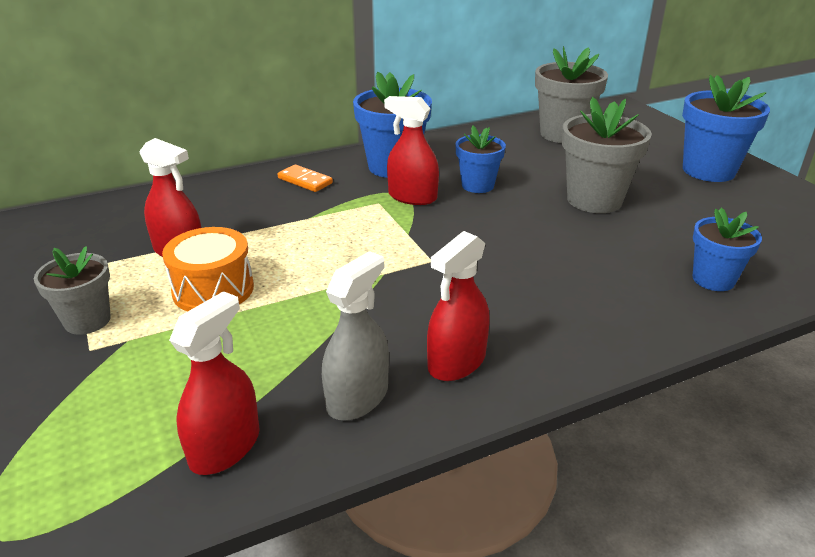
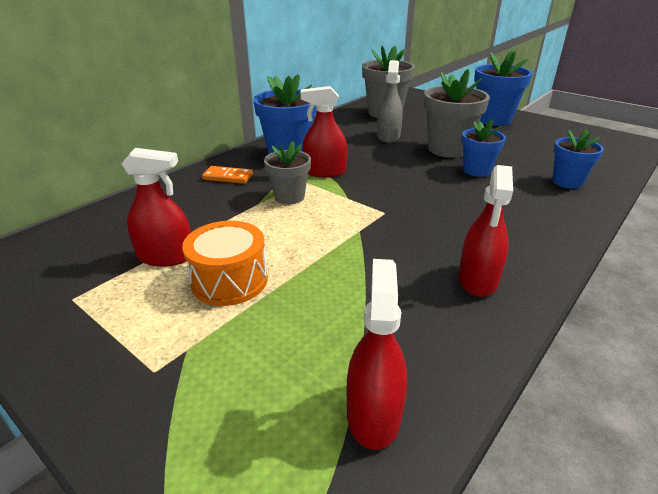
camera: 25 degrees left, 0 degrees up
grey flower pot [34,246,111,335] -> grey flower pot moved to [264,141,311,205]
grey spray bottle [322,251,389,421] -> grey spray bottle moved to [377,60,403,143]
blue flower pot [455,126,506,193] -> blue flower pot moved to [462,119,506,177]

